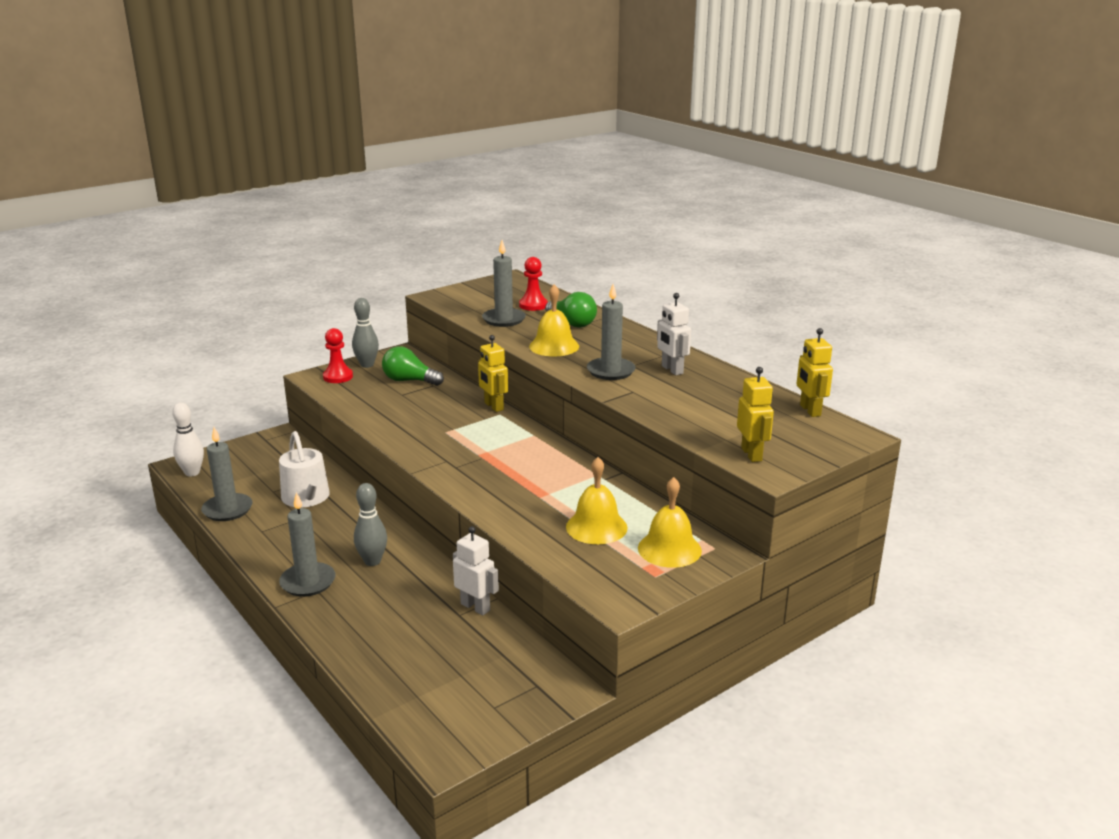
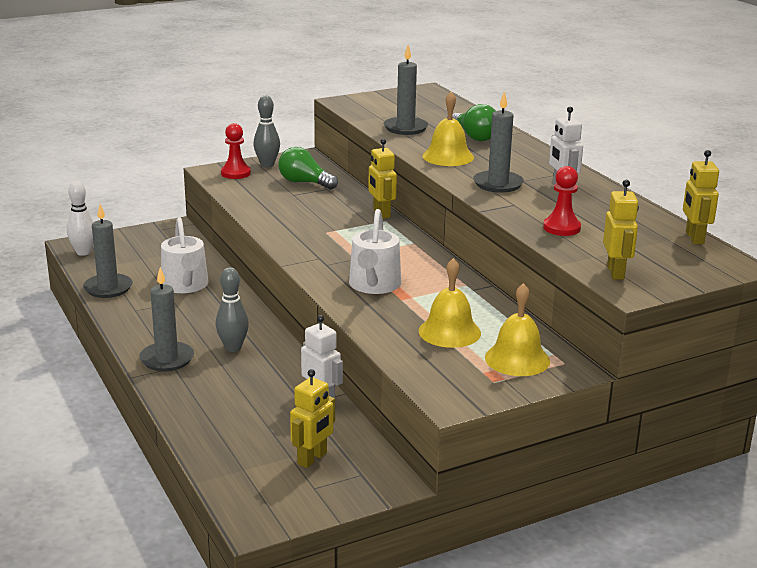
camera: 10 degrees right, 0 degrees up
red pawn [519,257,548,311] -> red pawn moved to [543,166,581,236]
none -> yellow robot [290,369,335,468]
none -> white watering can [349,209,401,294]

